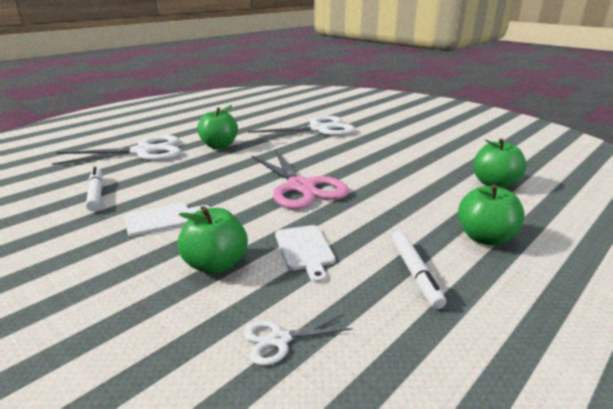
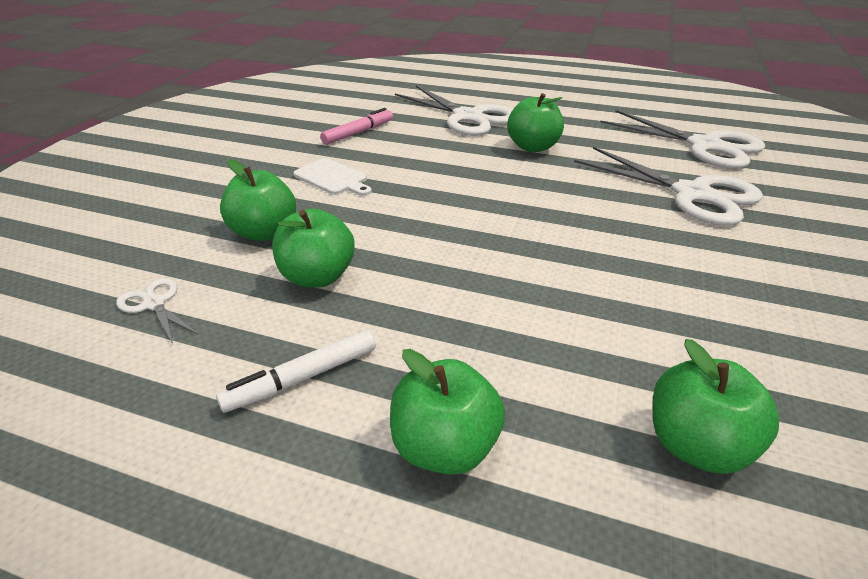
camera: 65 degrees right, 10 degrees up
white marker [86,167,103,211] -> pink marker [320,108,393,145]
pink scissors [251,150,349,209] -> none
white cutting board [275,225,336,283] -> green apple [272,208,355,287]
none -> white scissors [600,110,765,169]

